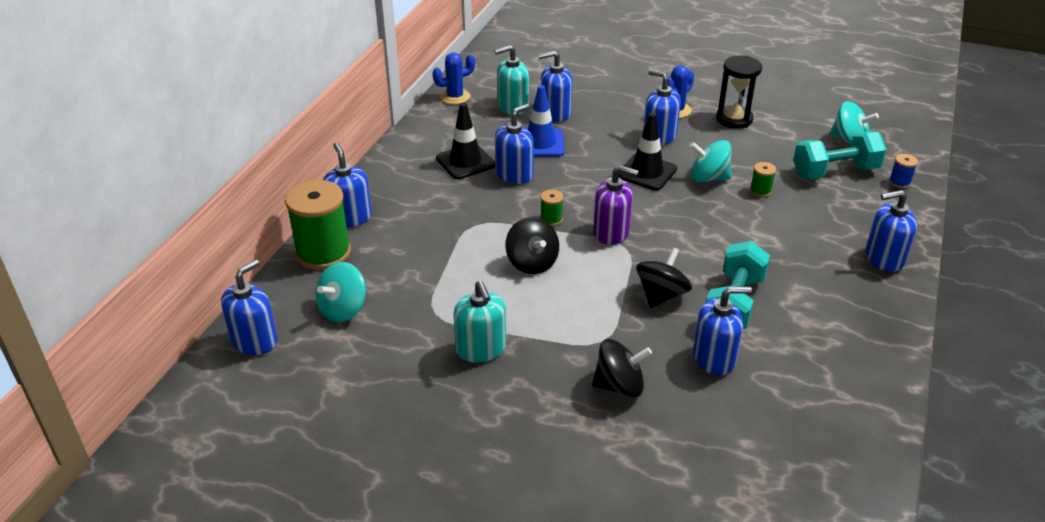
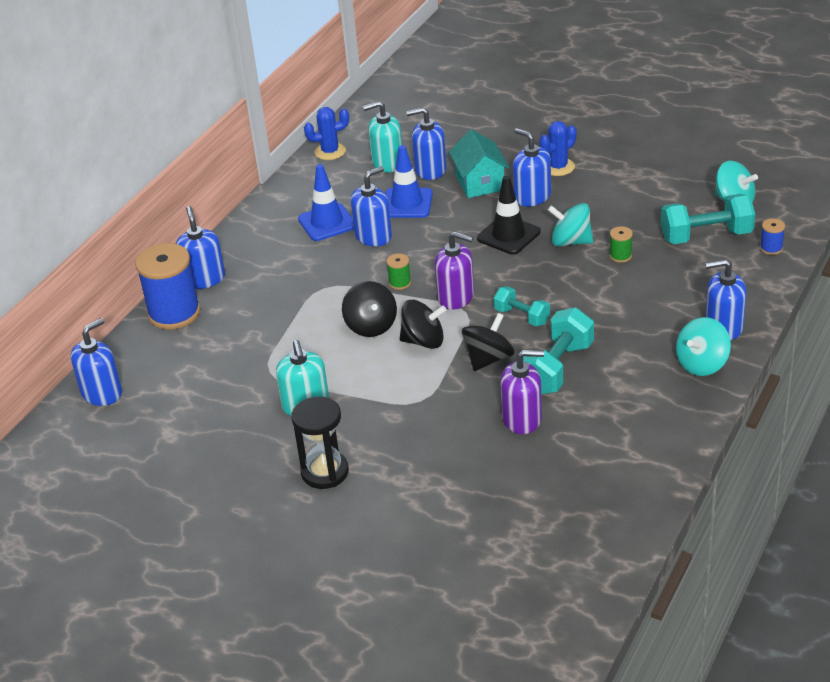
camera: 10 degrees right, 0 degrees up
green spool [285,180,351,270] -> blue spool [135,243,201,330]
turquoise spinning top [316,262,366,322] -> turquoise spinning top moved to [676,317,731,376]
black traffic cone [436,103,495,179] -> blue traffic cone [298,164,354,241]
black spinning top [592,339,652,397] -> black spinning top moved to [400,300,446,349]
blue soap dispenser [693,286,752,375] -> purple soap dispenser [500,350,544,434]
black hourglass [716,55,762,129] -> black hourglass moved to [291,397,349,489]
none -> turquoise house [449,129,509,198]
none -> turquoise dumbbell [493,287,550,326]

